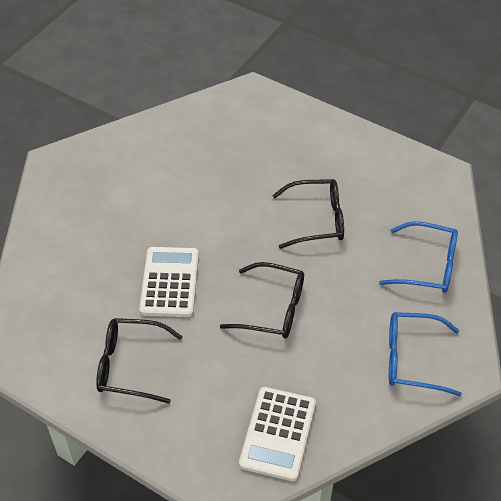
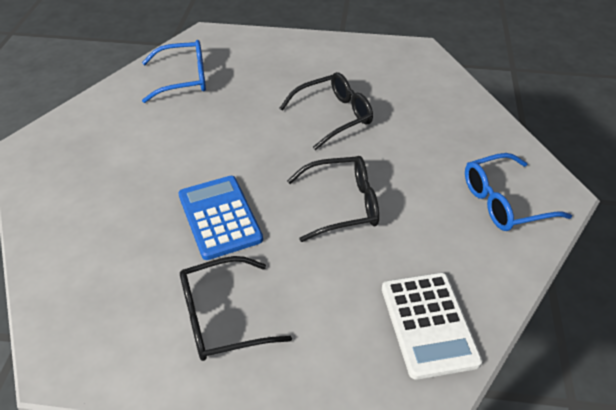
camera: 25 degrees left, 5 degrees down
white calculator [139,247,199,317] -> blue calculator [178,176,263,260]
blue glasses [379,221,458,293] -> blue glasses moved to [142,40,206,103]

